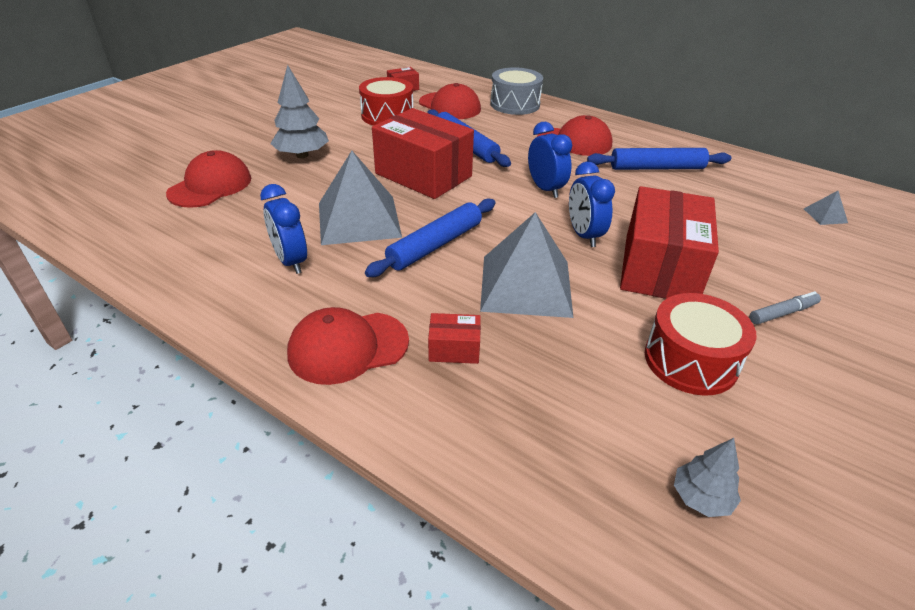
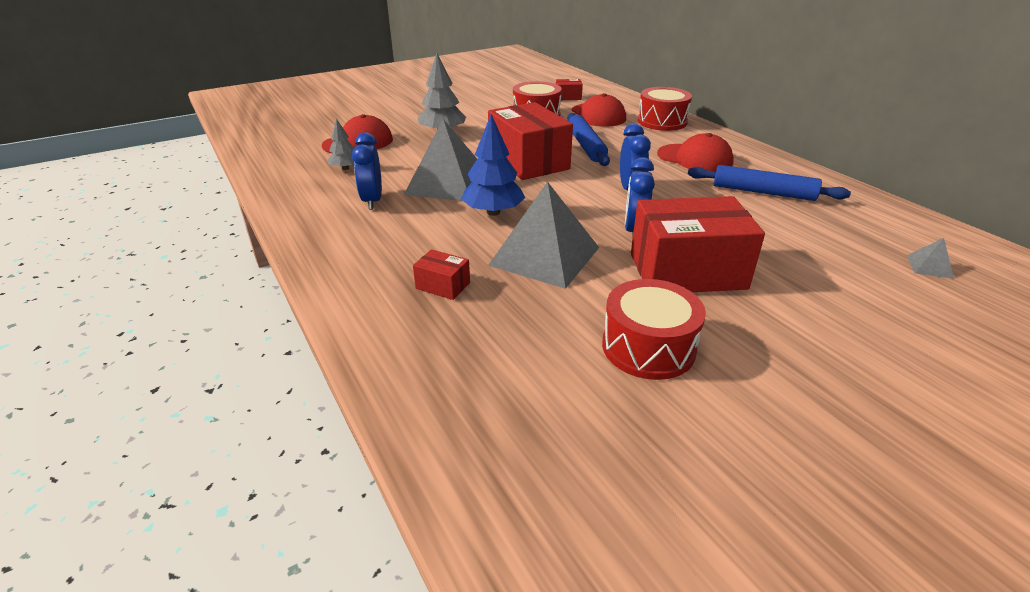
camera: 25 degrees right, 5 degrees down
red cap [287,307,409,385] -> none
blue rolling pin [365,198,495,277] -> blue tree [461,114,525,216]
grey drum [490,67,543,115] -> red drum [638,87,692,131]
red box [620,186,719,299] -> red box turned 45 degrees clockwise [631,196,765,292]
grey tree [674,438,741,517] -> grey tree moved to [327,118,354,170]
grey marker [749,291,821,325] -> none

